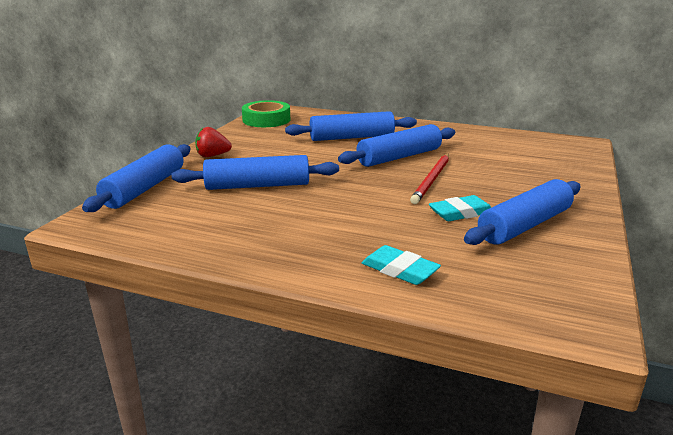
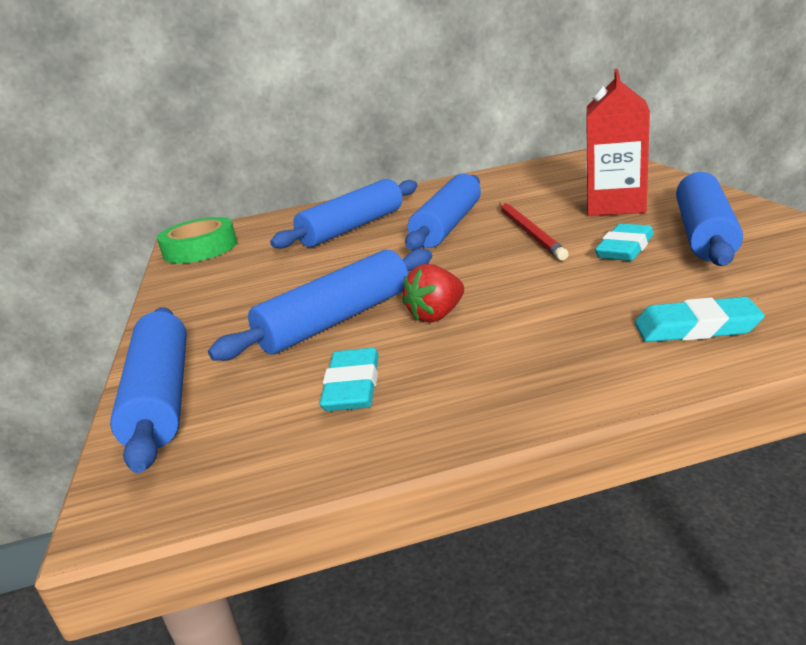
camera: 30 degrees left, 0 degrees up
red strawberry [195,127,232,157] -> red strawberry moved to [403,264,464,323]
none -> turquoise eraser [319,348,379,411]
none -> red carton [586,69,650,216]

